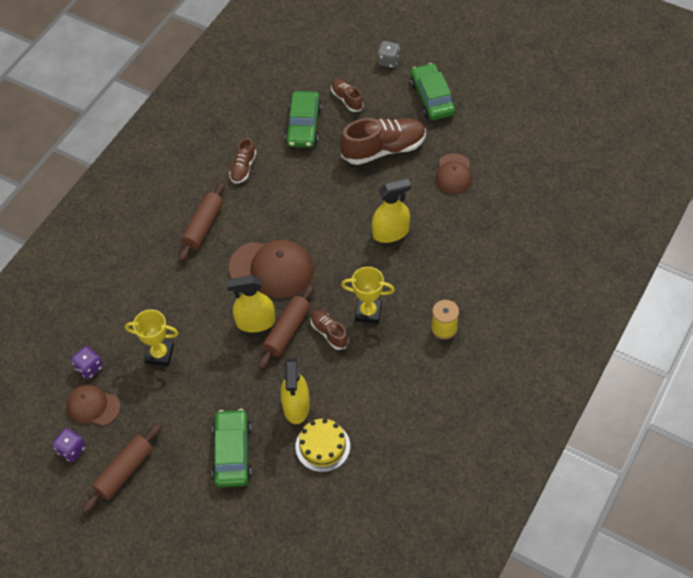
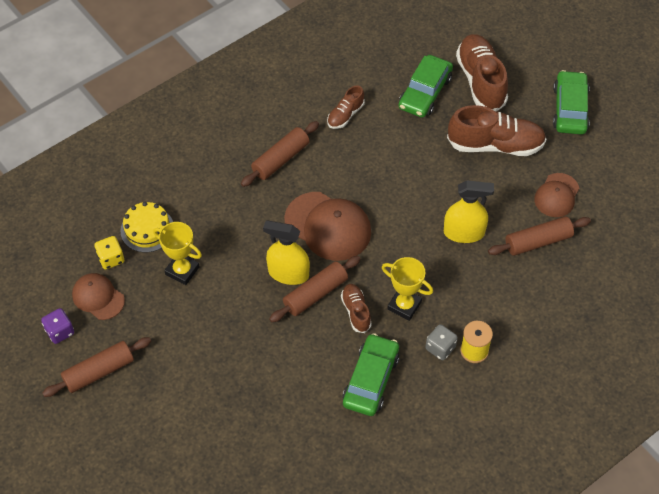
camera: 20 degrees right, 0 degrees up
purple dice [71,346,103,379] -> yellow dice [94,236,124,270]
green car [212,409,252,487] -> green car moved to [342,333,399,416]
yellow spray bottle [281,359,310,424] -> none
yellow cake [295,419,350,472] -> yellow cake moved to [120,202,173,252]
brown shoe [331,79,363,112] -> brown shoe [456,34,508,112], size x1.90
grey dice [377,41,400,68] -> grey dice moved to [425,324,458,360]
none -> brown rolling pin [488,216,591,256]

